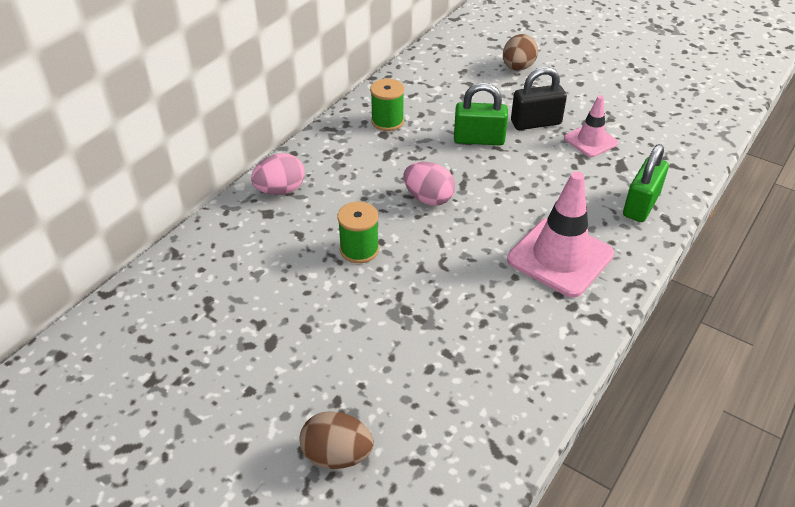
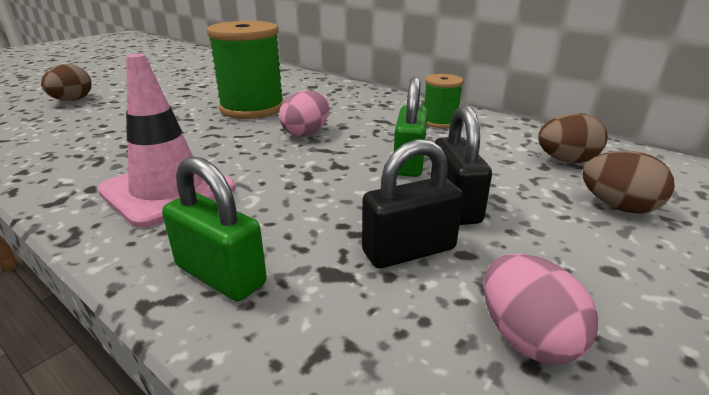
camera: 95 degrees right, 15 degrees down
pink egg [251,153,305,195] -> pink egg moved to [484,253,598,364]
green spool [337,202,379,263] -> green spool [206,21,284,119], size x1.93
pink traffic cone [564,95,619,157] -> black padlock [362,139,463,268]
none -> brown egg [538,113,607,163]

